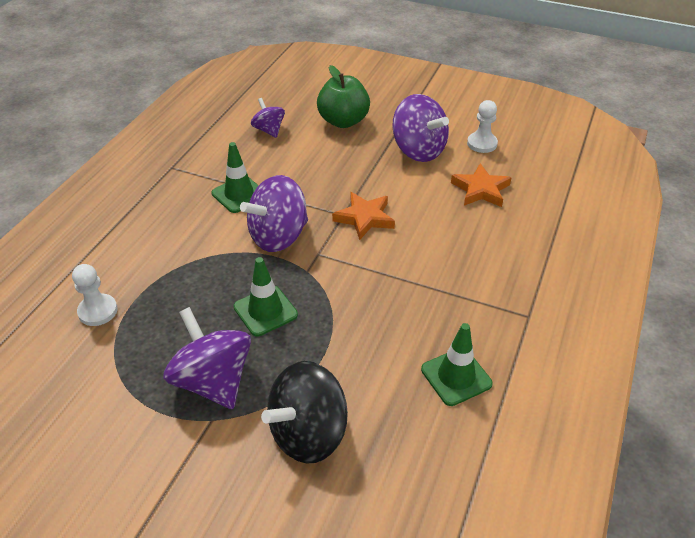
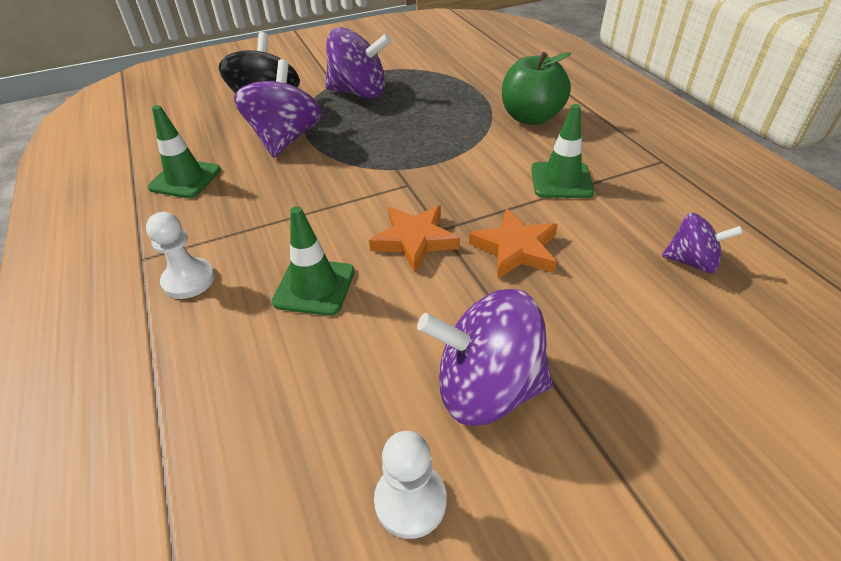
camera: 135 degrees right, 0 degrees up
white pawn [72,264,118,326] -> white pawn moved to [146,212,215,299]
green traffic cone [234,257,298,336] -> green traffic cone moved to [272,206,355,316]
purple spinning top [240,175,308,252] -> purple spinning top moved to [234,59,322,158]
green apple [317,65,370,128] -> green apple moved to [502,52,571,125]
orange star [451,163,512,207] -> orange star moved to [469,209,558,279]

